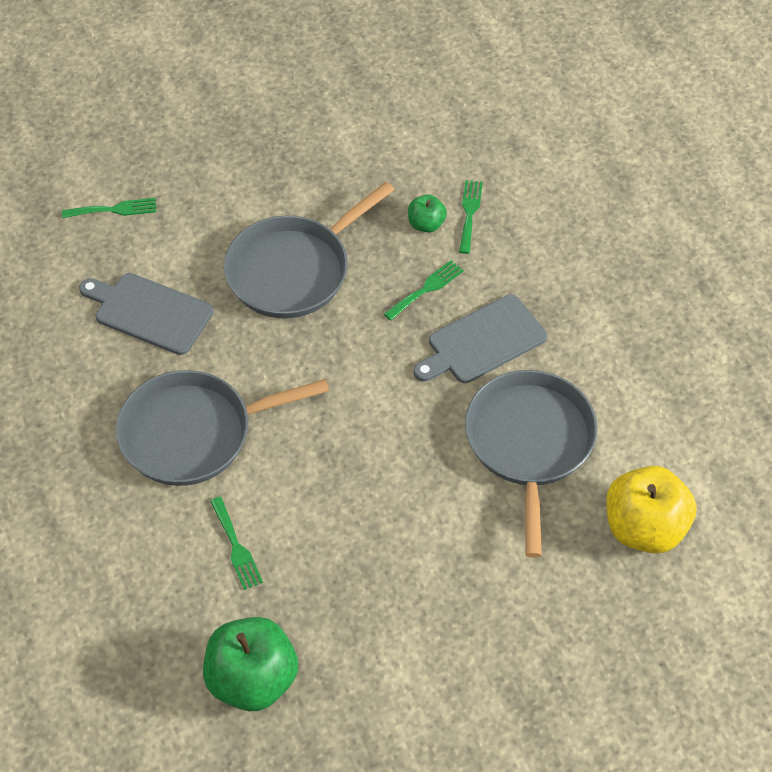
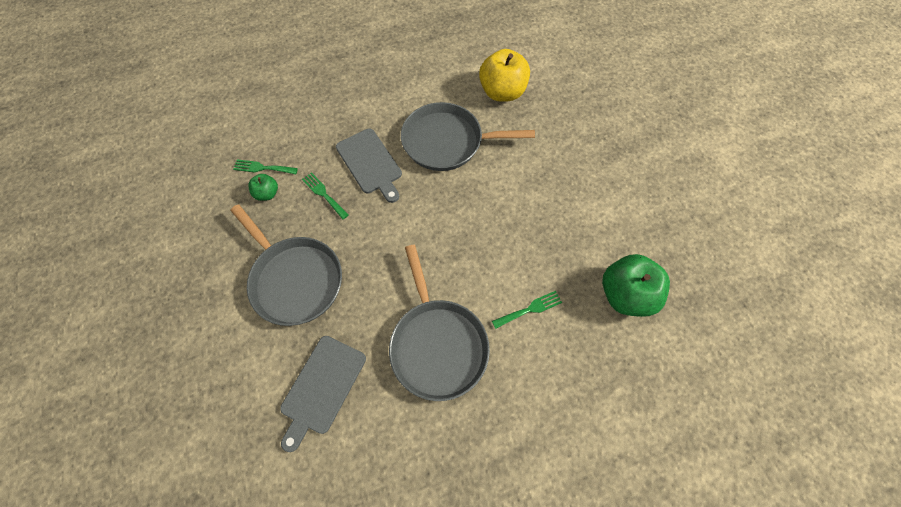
camera: 90 degrees left, 10 degrees up
green fork [62,198,157,218] -> none

